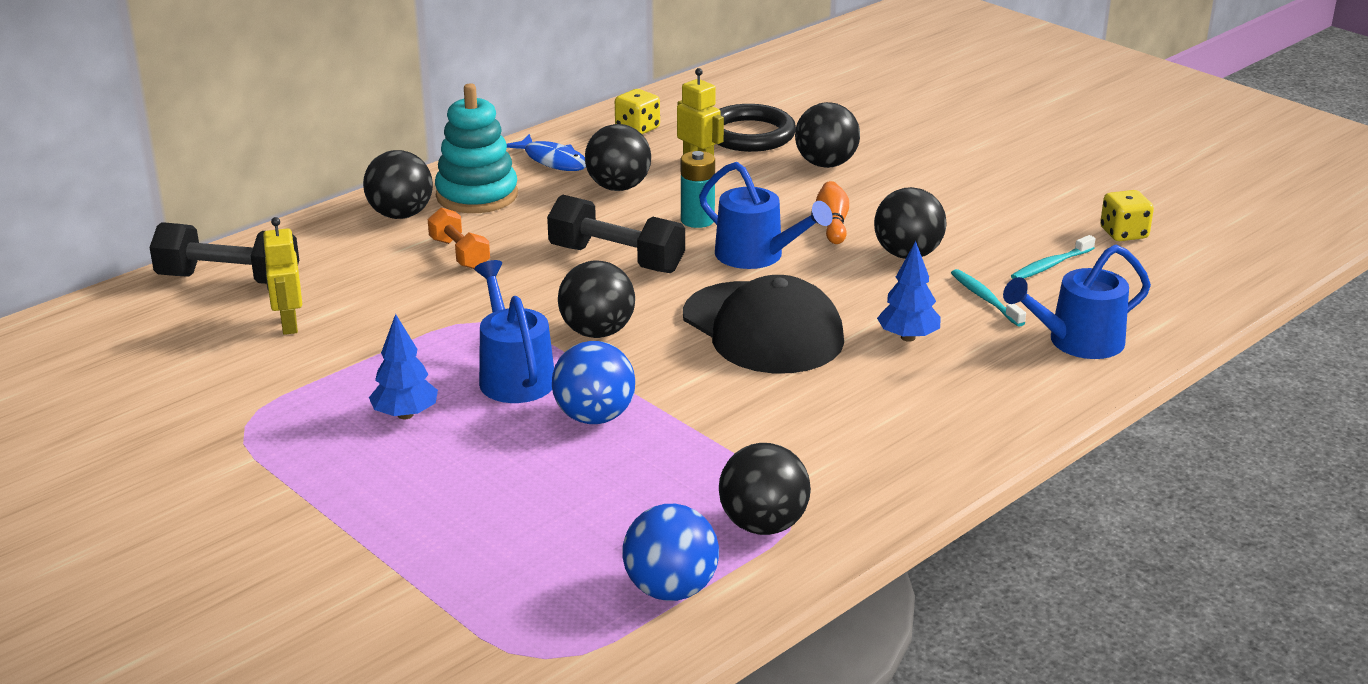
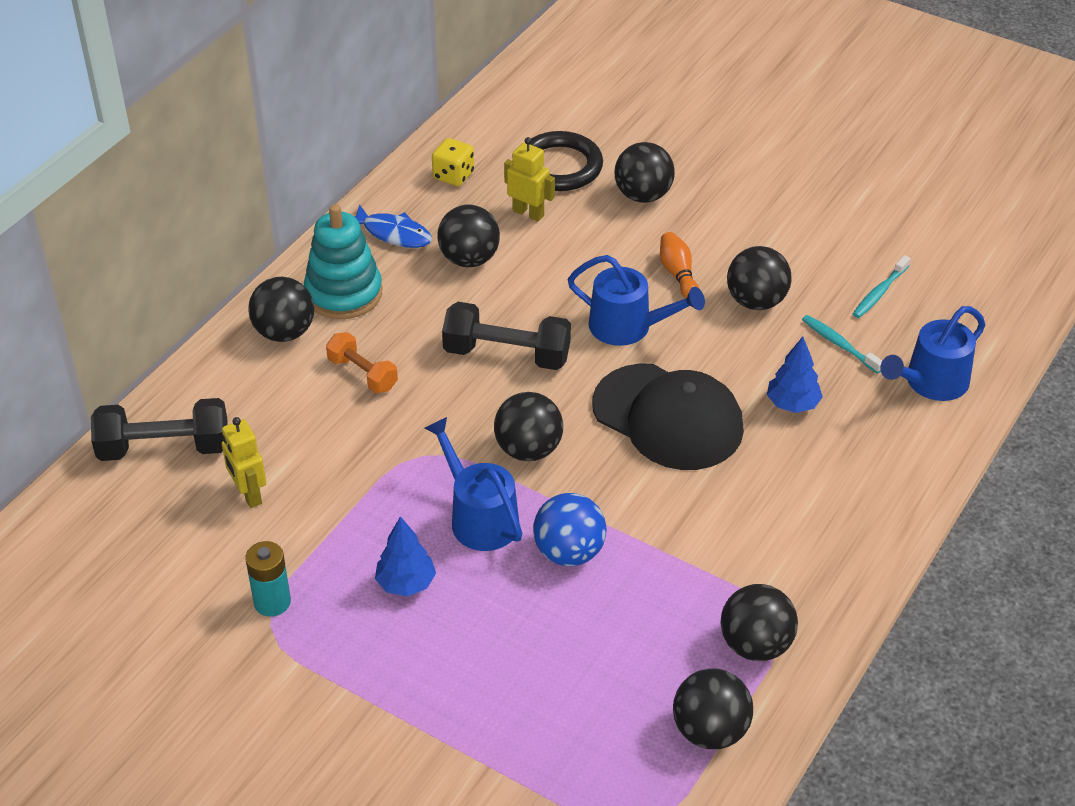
camera: 15 degrees left, 15 degrees up
blue ball [623,504,719,601] -> black ball [673,669,753,749]
turquoise battery [681,151,715,228] -> turquoise battery moved to [245,541,291,617]
yellow dice [1100,190,1154,241] -> none

